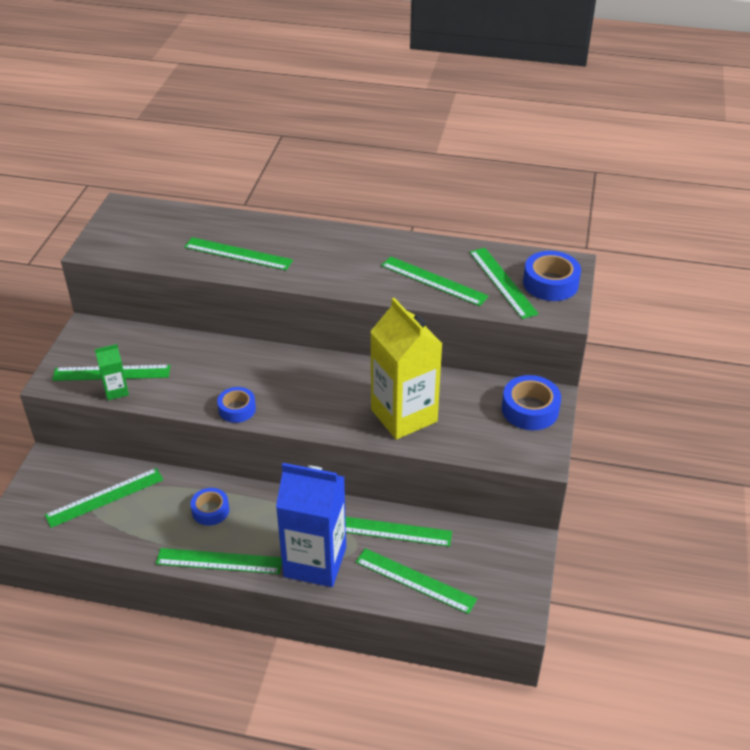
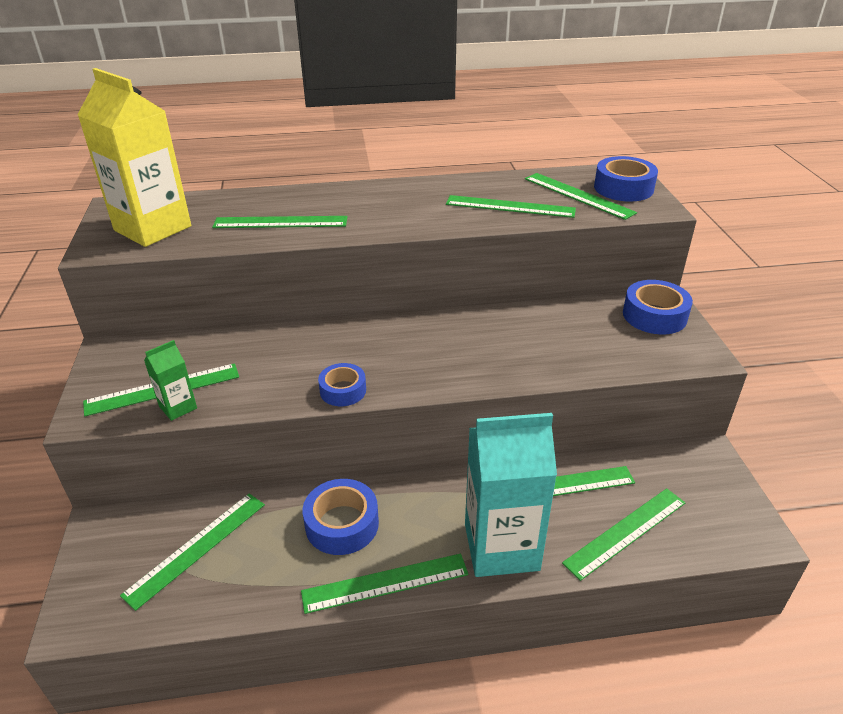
camera: 20 degrees left, 5 degrees down
blue tape [190,488,229,525] -> blue tape [303,479,379,555], size x1.53
blue carton [276,463,346,587] -> turquoise carton [465,413,557,577]
green ruler [356,548,477,614] -> green ruler turned 45 degrees counterclockwise [562,488,685,581]
yellow carton [370,298,442,440] -> yellow carton moved to [78,68,191,247]

